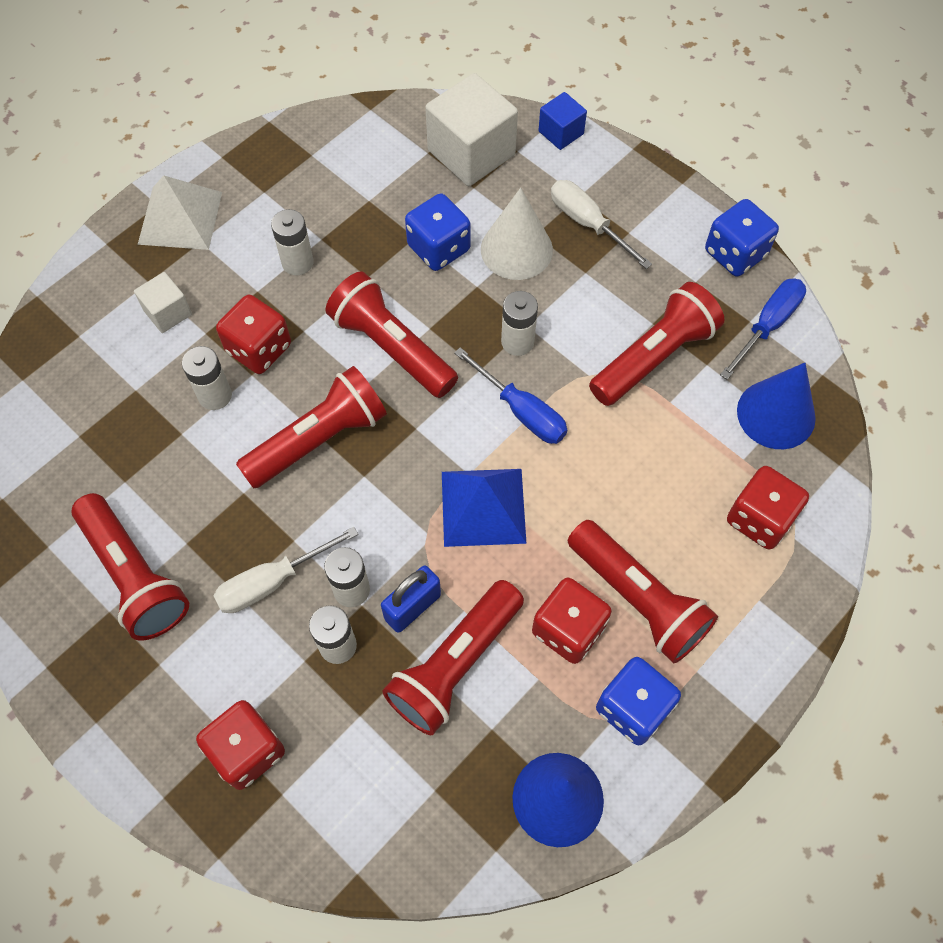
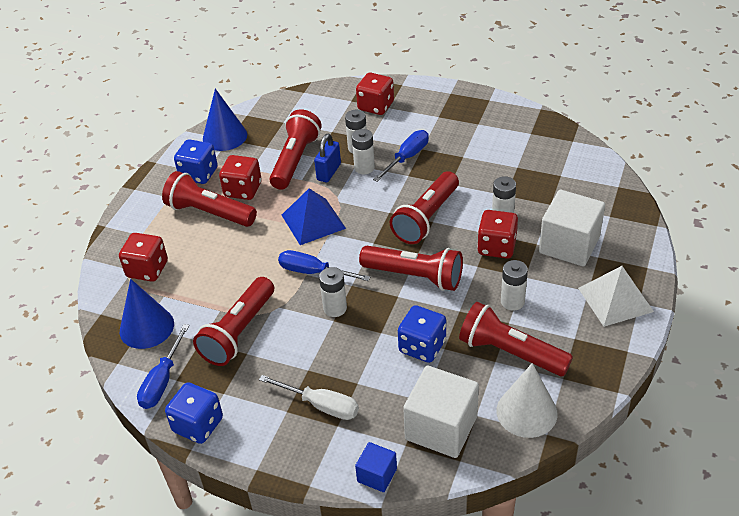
camera: 160 degrees right, 20 degrees down
red flashlight [72,493,189,641] -> red flashlight moved to [459,302,573,376]
white cube [134,272,192,333] -> white cube [539,190,605,267], size x1.91
white screwdriver [214,527,358,613] -> blue screwdriver [373,130,429,182]
white cone [481,188,553,280] -> white cone moved to [496,363,558,438]

